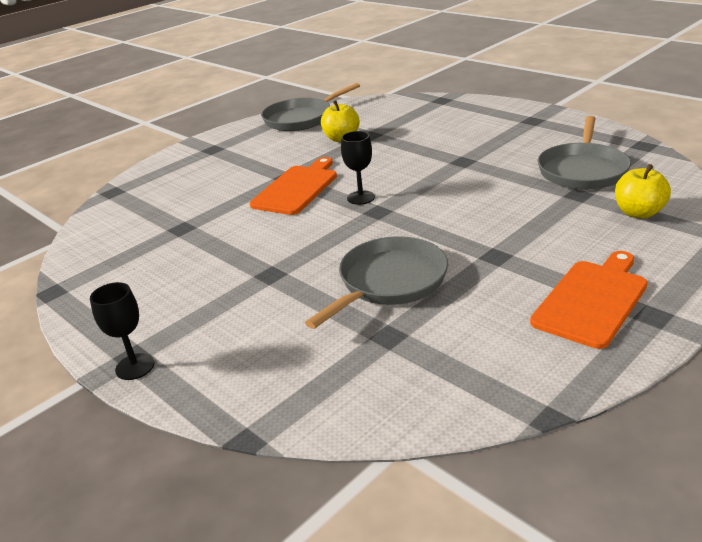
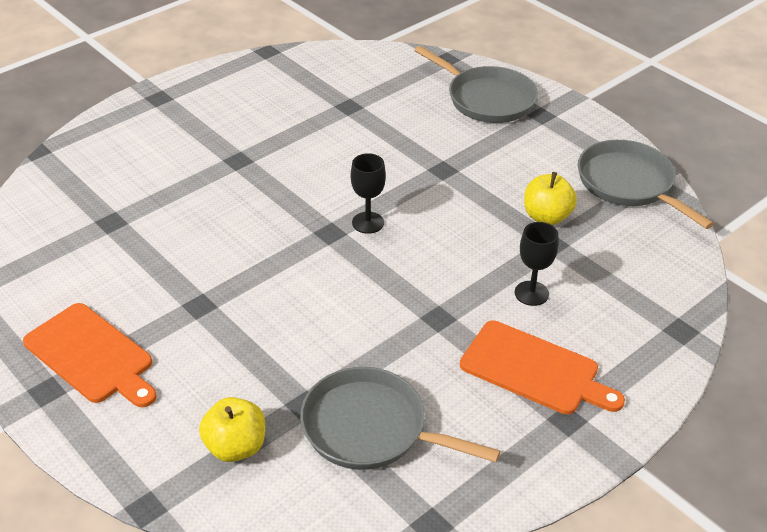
camera: 90 degrees right, 10 degrees up
black goblet [90,282,155,380] -> black goblet moved to [515,222,558,306]
orange cutting board [250,157,337,215] -> orange cutting board moved to [460,320,625,414]
grey pan [305,236,448,329] -> grey pan moved to [414,46,538,123]

